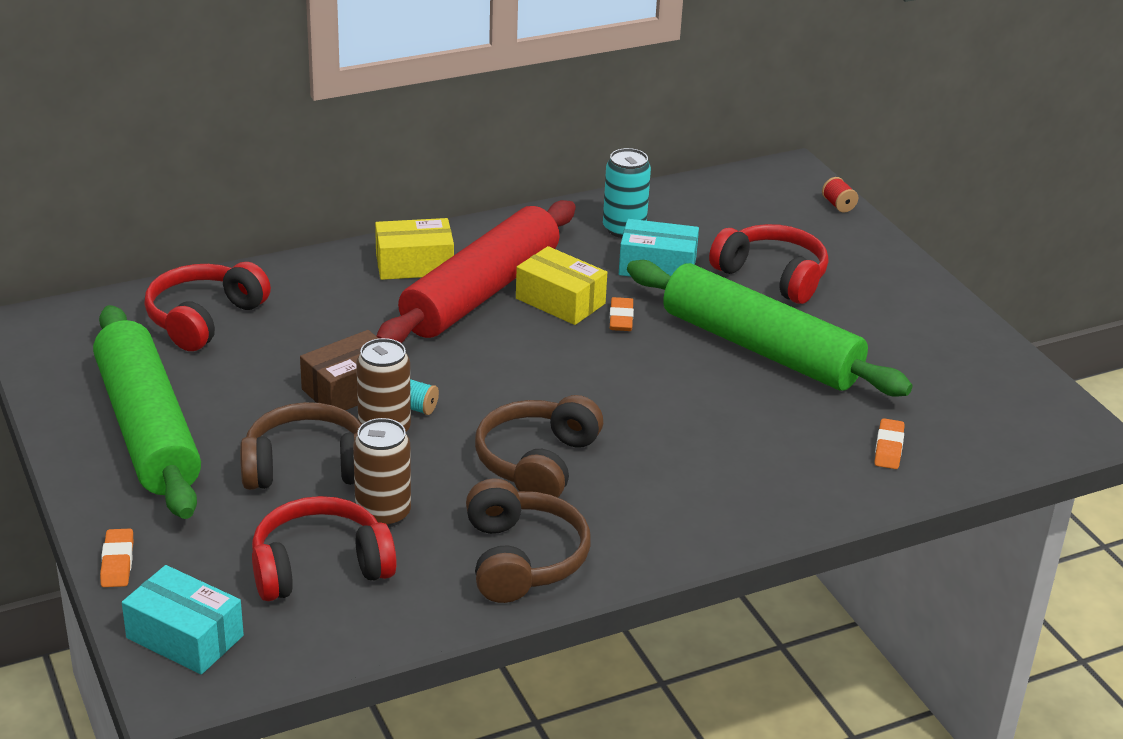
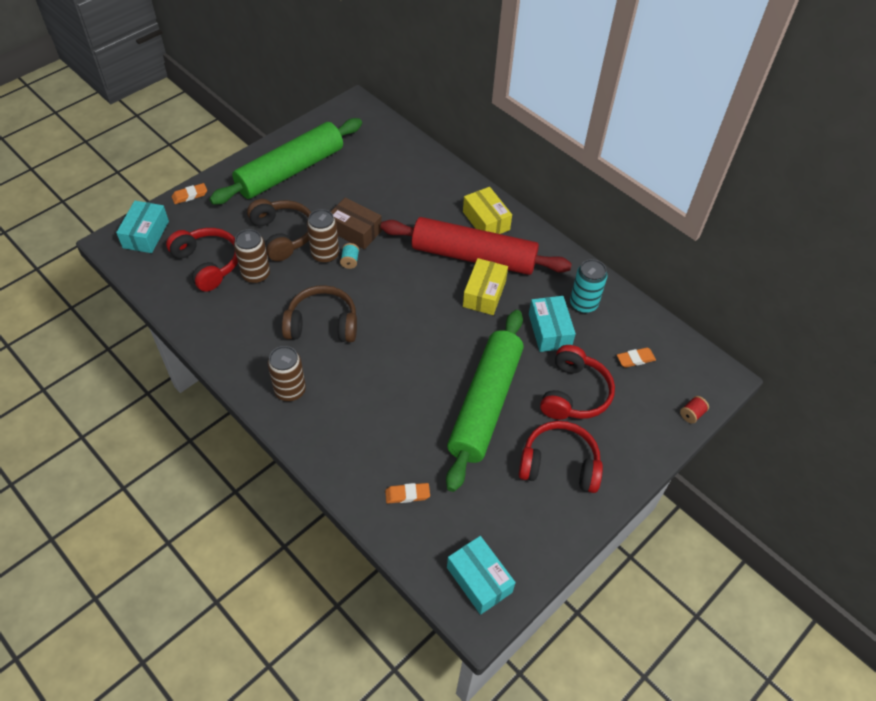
camera: 70 degrees right, 20 degrees up
red headphones [144,262,271,351] -> red headphones moved to [519,421,603,493]
brown headphones [466,479,591,603] -> none
orange eraser [609,297,634,331] -> orange eraser moved to [617,347,656,368]
none -> brown can [268,346,306,401]
none -> turquoise box [447,536,516,615]

